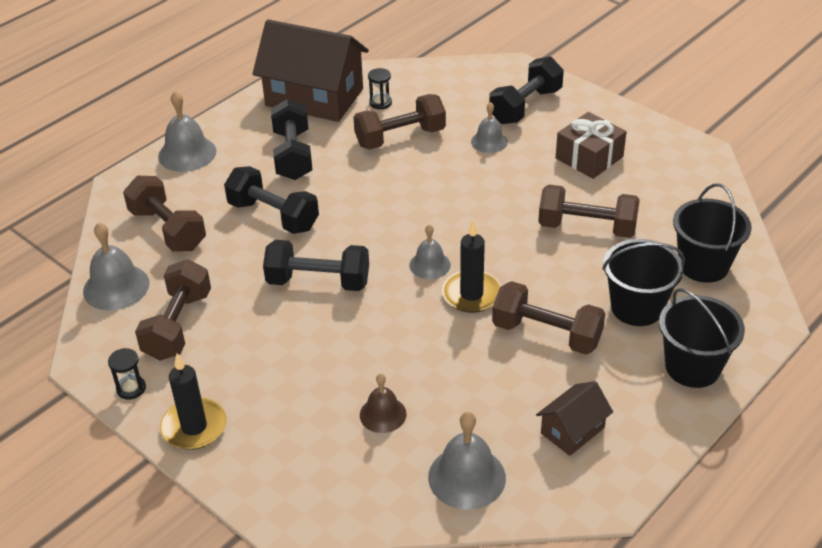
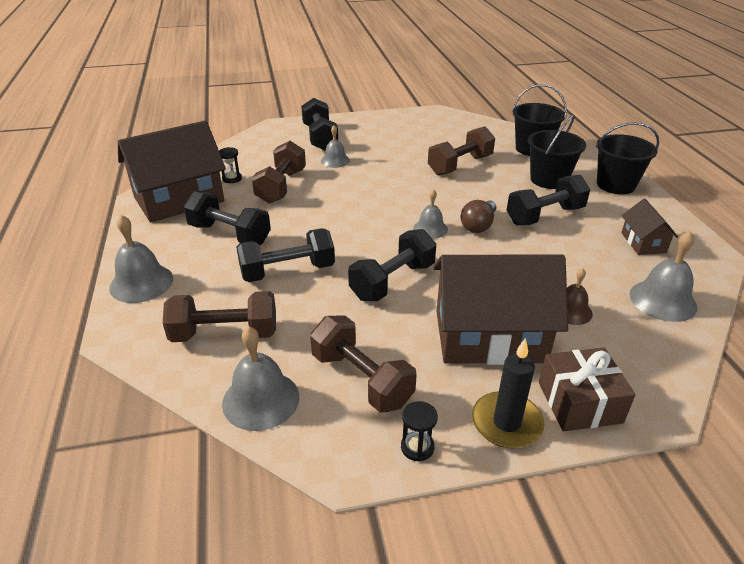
camera: 55 degrees left, 5 degrees down
black candle [442,221,501,313] -> brown light bulb [460,200,497,233]
brown dumbbell [492,281,605,355] -> black dumbbell [507,175,590,225]
brown gift [556,112,627,179] -> brown gift moved to [539,347,635,431]
none -> brown house [433,255,568,365]

